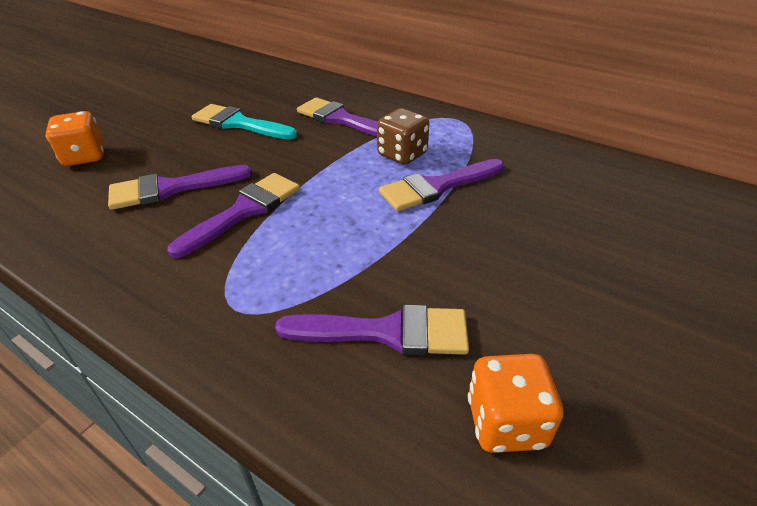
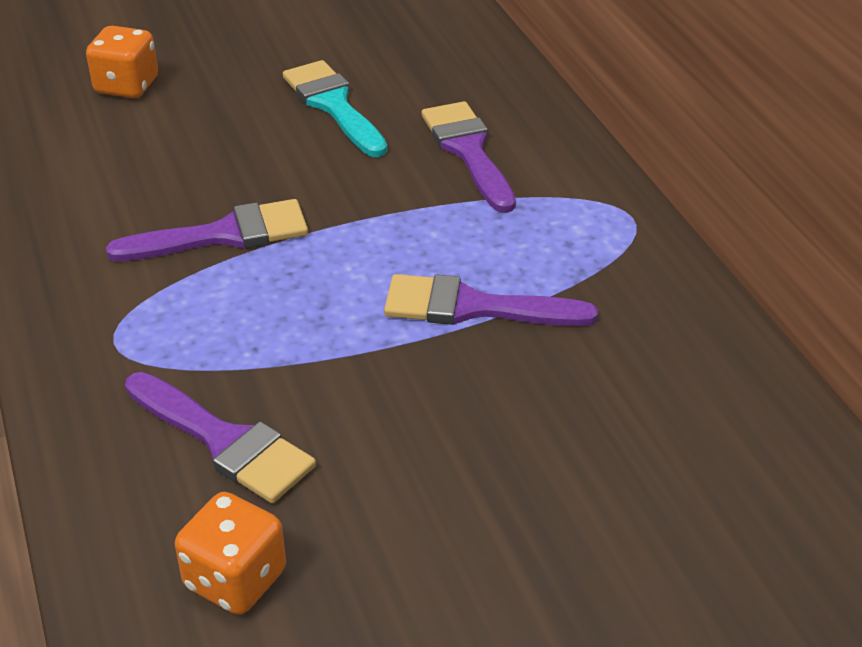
camera: 35 degrees right, 0 degrees up
purple brush [108,165,252,210] -> none
brown dice [377,108,429,165] -> none

